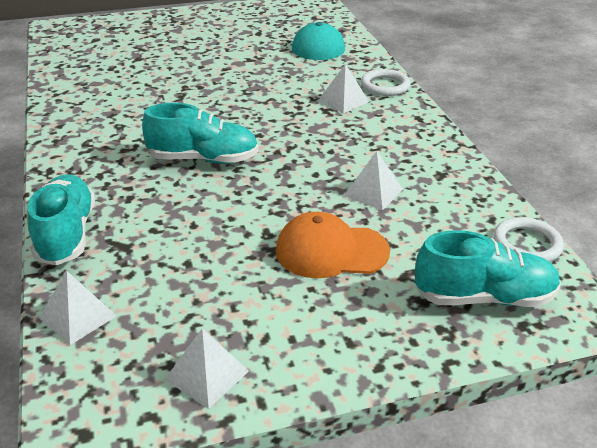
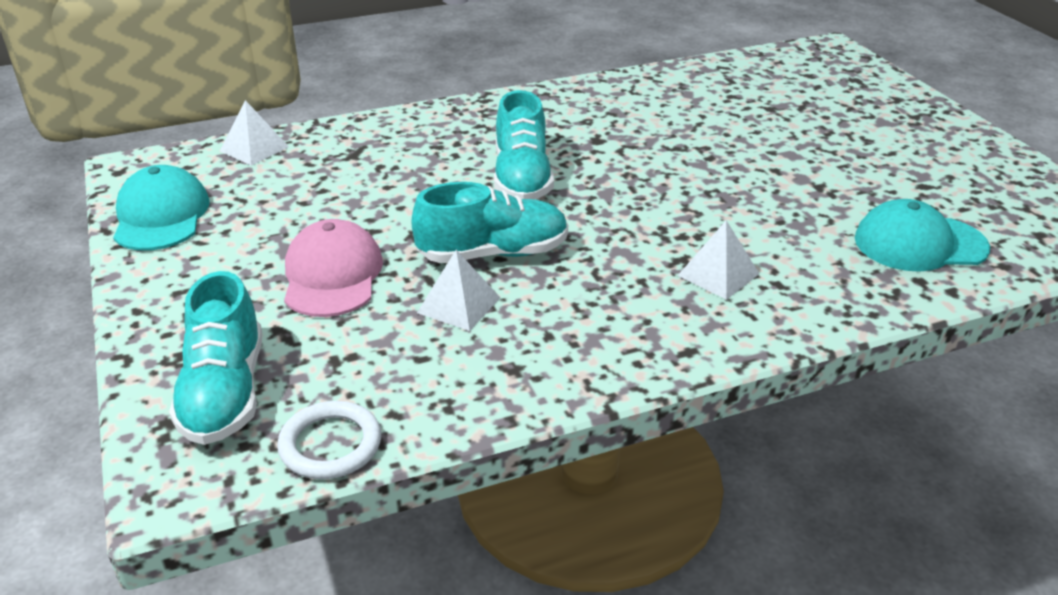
camera: 85 degrees right, 0 degrees up
turquoise shoe [27,174,95,265] -> turquoise shoe moved to [411,182,568,263]
white pyramid [164,328,249,409] -> turquoise cap [113,165,210,251]
orange cap [276,212,390,278] -> pink cap [284,219,383,317]
white ring [361,69,410,96] -> none

